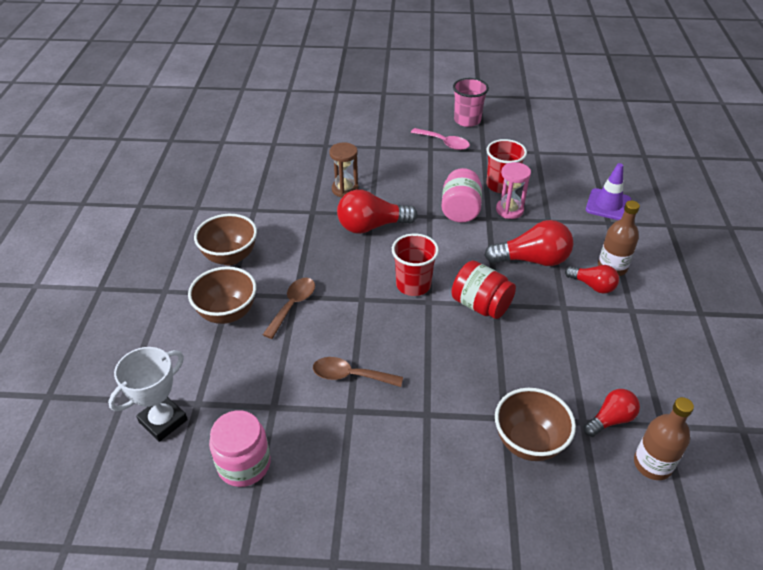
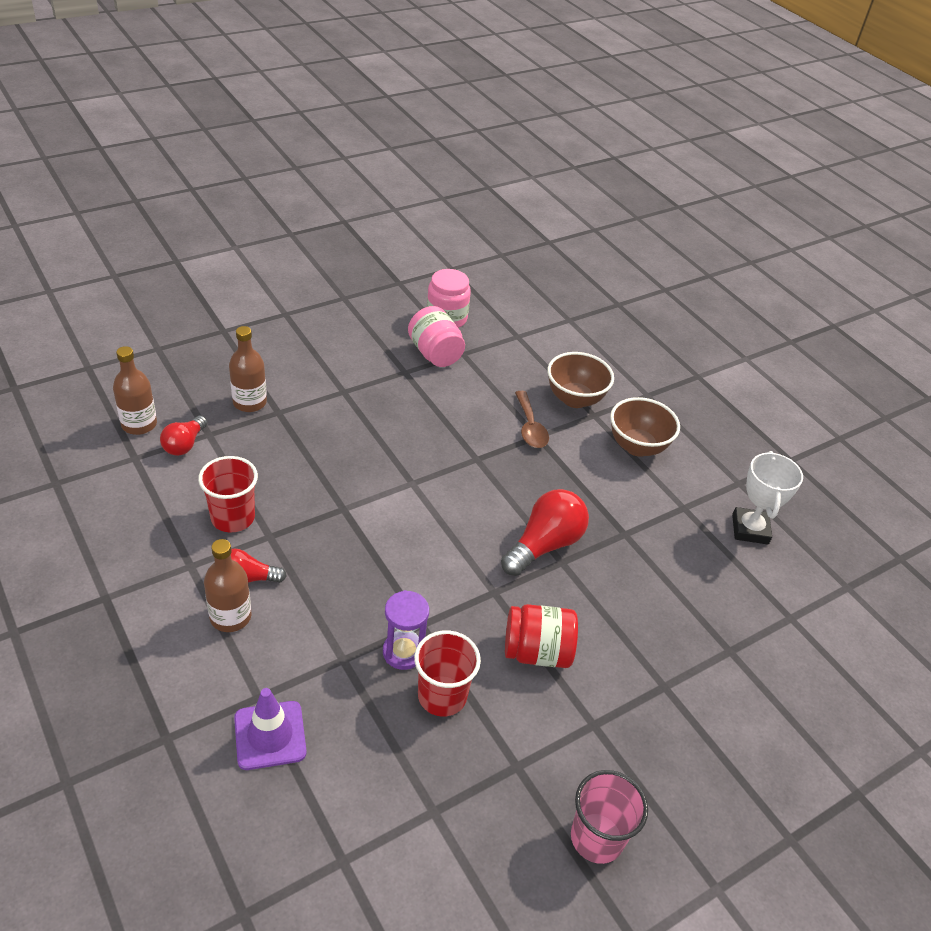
camera: 140 degrees right, 0 degrees up
white trophy [108,347,188,442] -> white trophy moved to [732,451,803,544]
brown spoon [313,357,403,387] -> none
brown hourglass [329,142,359,198] -> none
red cup [392,234,439,296] -> red cup moved to [198,456,258,533]
pink spoon [411,128,470,150] -> none
pink jar [441,168,482,223] -> pink jar moved to [408,306,465,367]
red jar [452,260,516,319] -> red jar moved to [505,604,578,668]
red light bulb [485,220,573,266] -> none
brown bowl [495,388,576,461] -> brown bottle [229,326,267,412]
pink hourglass [496,162,531,219] -> purple hourglass [383,590,429,670]

